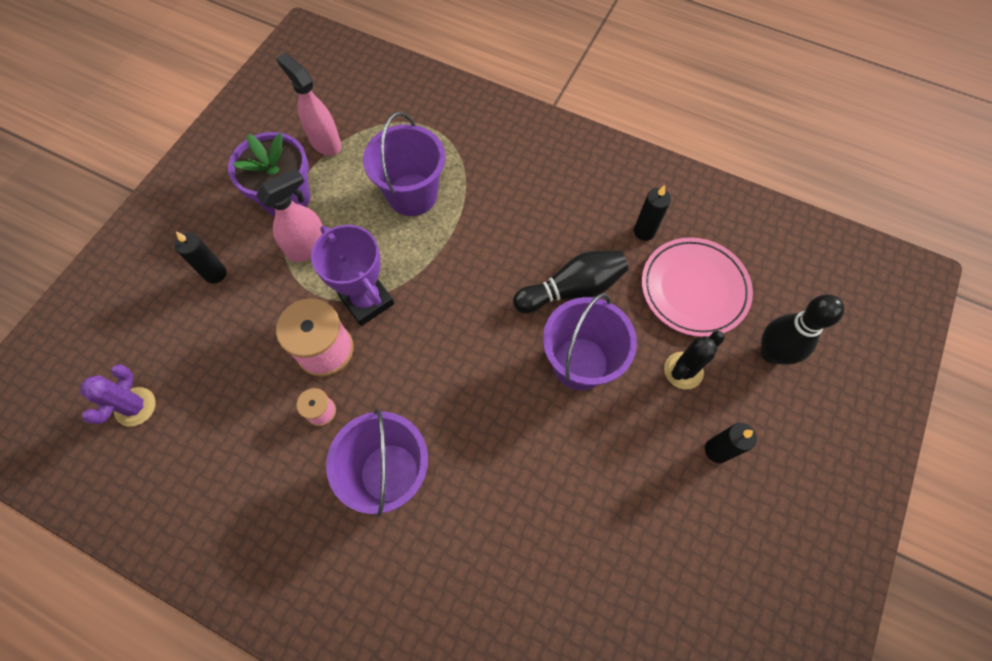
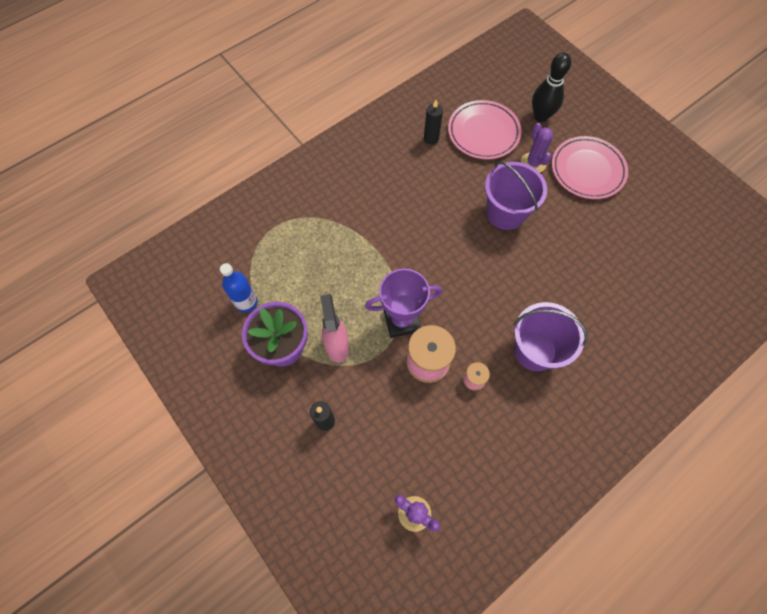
camera: 65 degrees left, 0 degrees up
pink spray bottle [276,53,342,156] -> blue bottle [220,263,258,312]
purple bucket [363,112,445,216] -> none
black bowling pin [513,250,628,313] -> none
black cactus [664,331,725,389] -> purple cactus [521,123,553,172]
black candle [705,423,757,463] -> pink plate [552,136,628,199]

